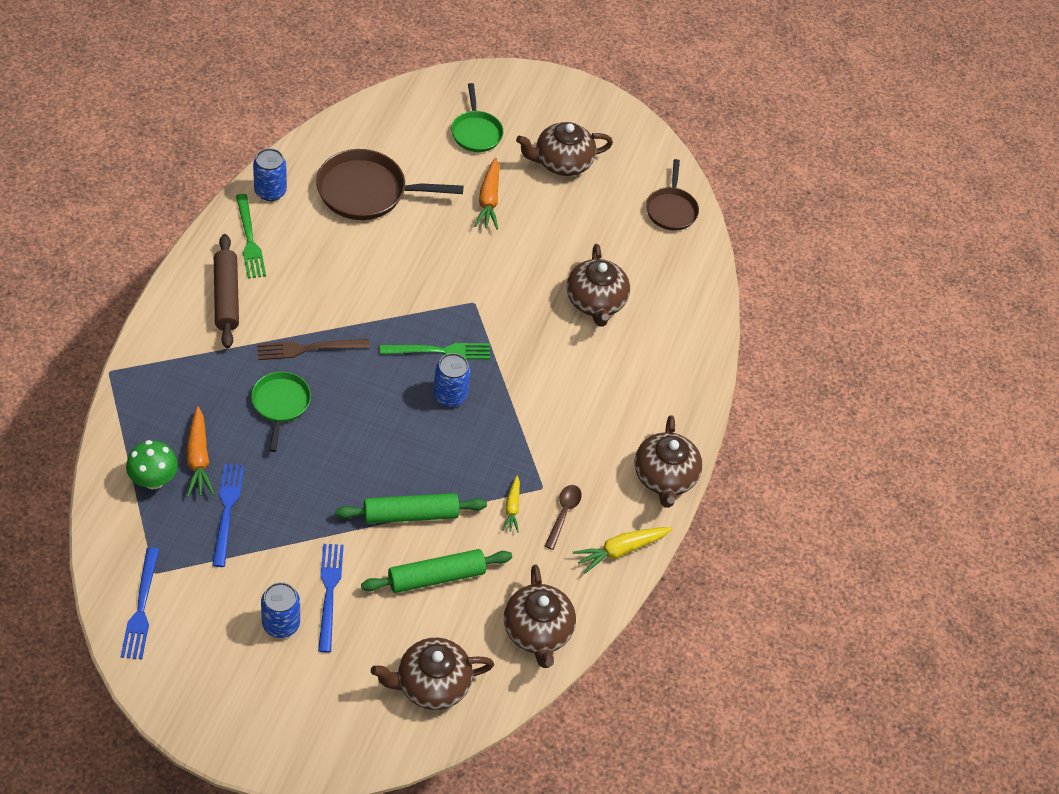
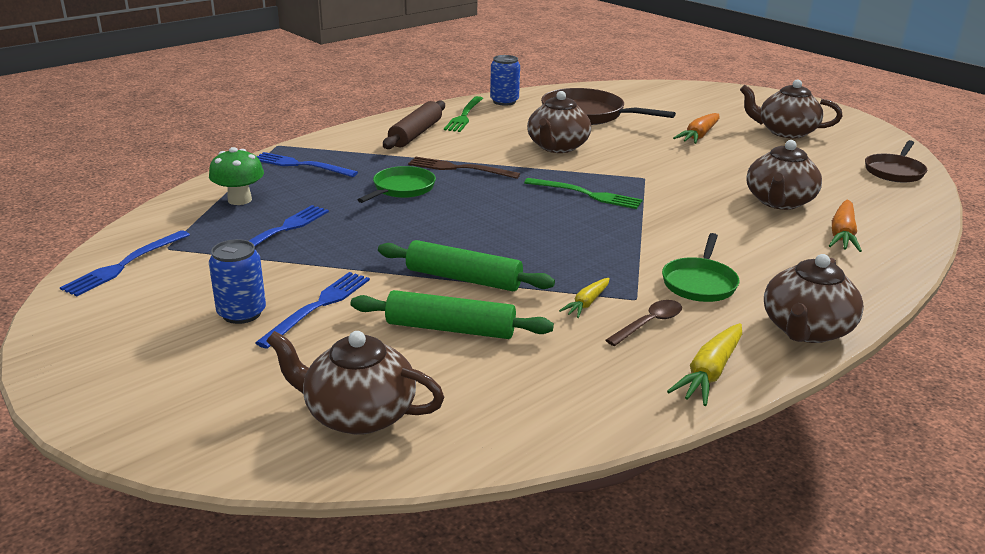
camera: 35 degrees right, 25 degrees down
orange carrot [186,407,214,497] -> orange carrot moved to [829,200,862,252]
blue can [433,353,471,407] -> none
green pan [451,83,504,152] -> green pan moved to [662,233,740,302]
brown teapot [504,565,576,668] -> brown teapot moved to [527,91,591,153]
yellow carrot [573,527,673,574] -> yellow carrot turned 60 degrees counterclockwise [667,323,742,406]
none -> blue fork [256,152,358,177]

